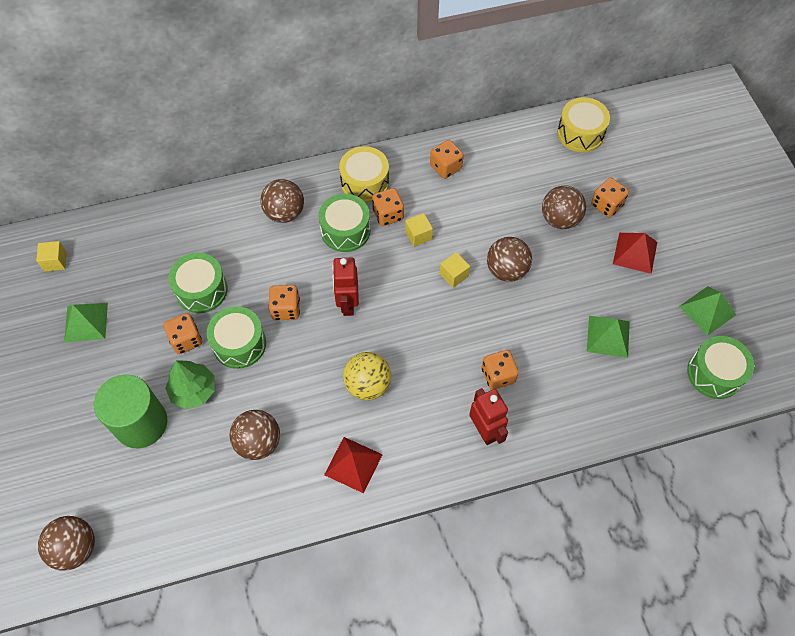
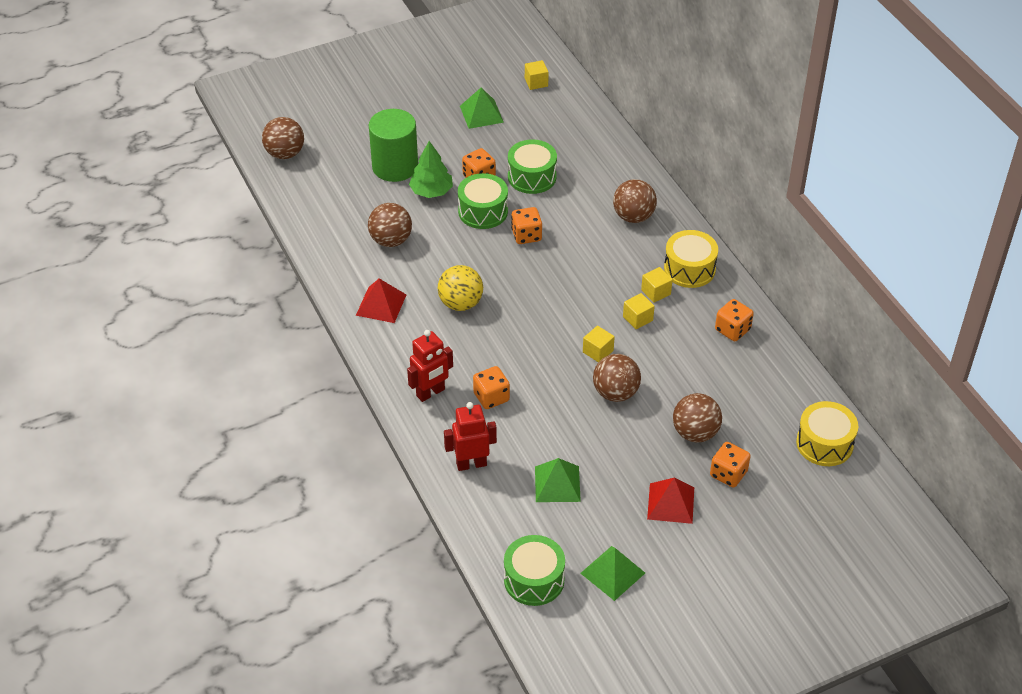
camera: 80 degrees right, 15 degrees down
green drum [318,194,370,252] -> none
red robot [332,257,359,316] -> red robot moved to [444,402,497,471]
orange dice [372,188,404,226] -> yellow cube [641,267,672,303]

